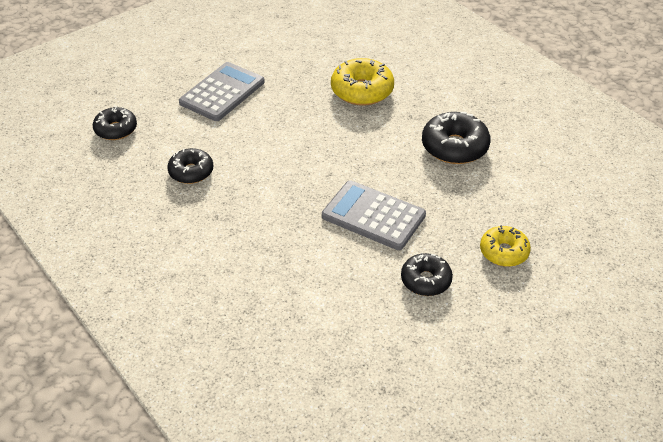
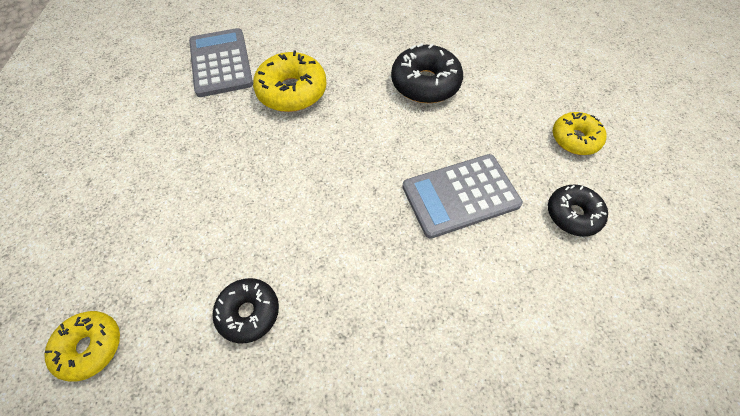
camera: 50 degrees left, 15 degrees up
black donut [93,106,137,140] -> yellow donut [44,311,120,382]
grey calculator [179,62,265,121] -> grey calculator moved to [189,28,253,97]

